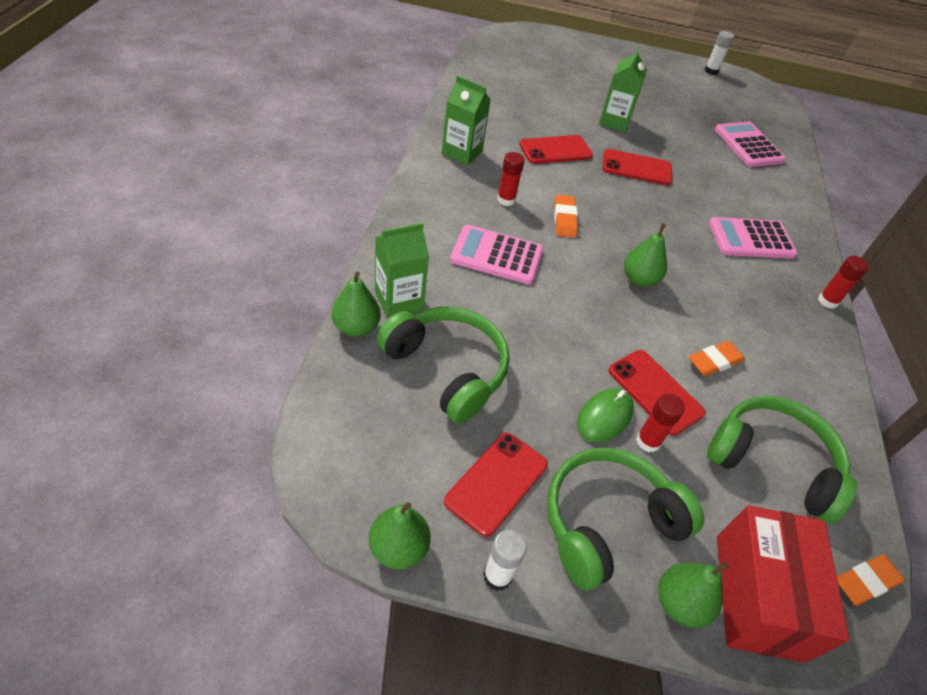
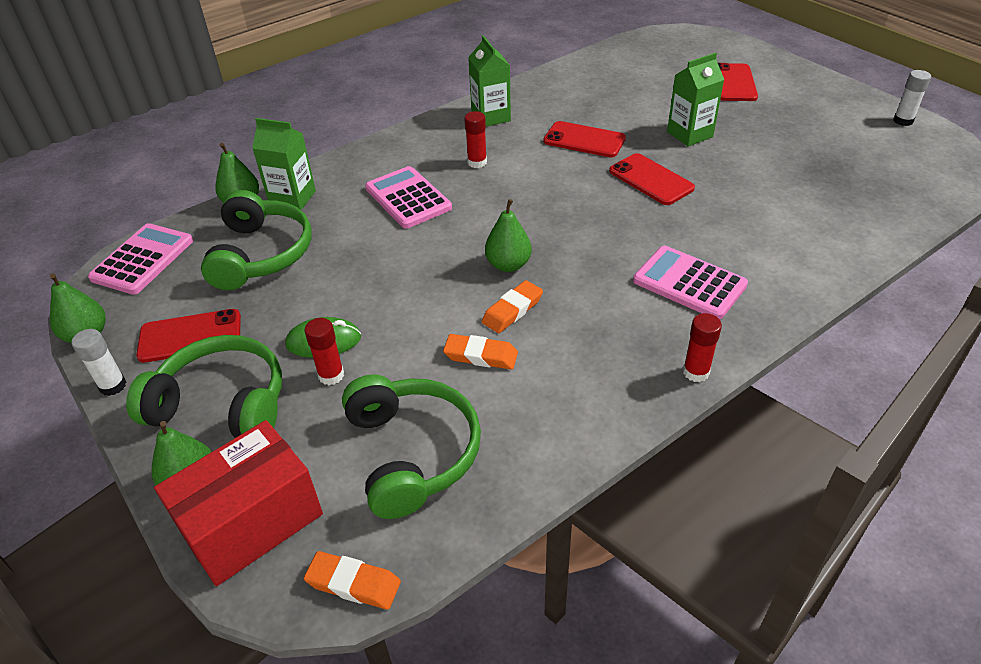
camera: 50 degrees right, 5 degrees down
orange eraser [554,195,578,238] -> orange eraser moved to [482,280,543,333]
red phone [609,350,706,436] -> red phone moved to [718,63,758,101]
pink calculator [715,122,786,167] -> pink calculator moved to [88,223,193,295]

